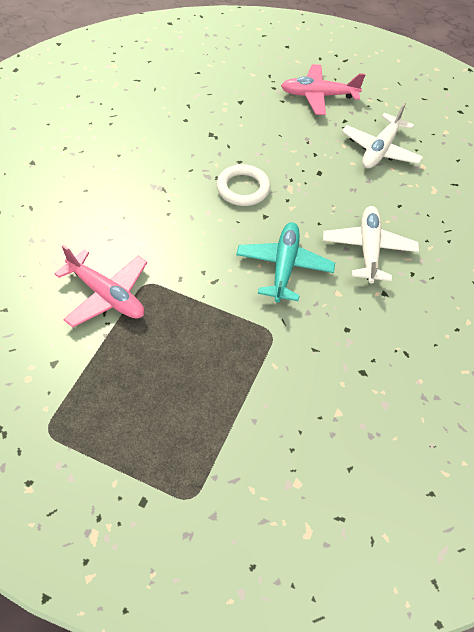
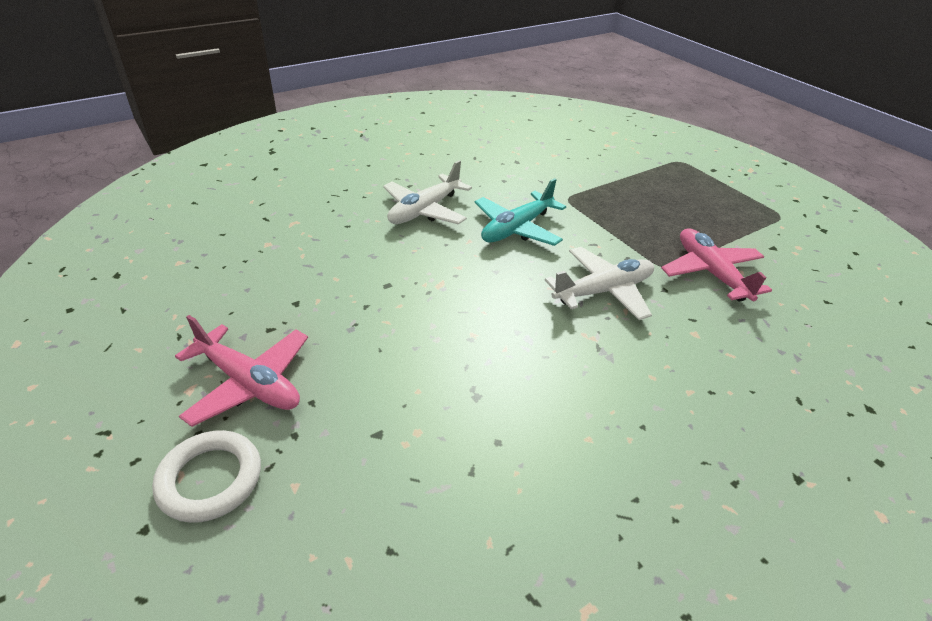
camera: 145 degrees left, 15 degrees down
white ring [216,164,270,206] -> white ring moved to [152,430,261,523]
white plane [342,102,423,168] -> white plane moved to [545,247,654,320]

